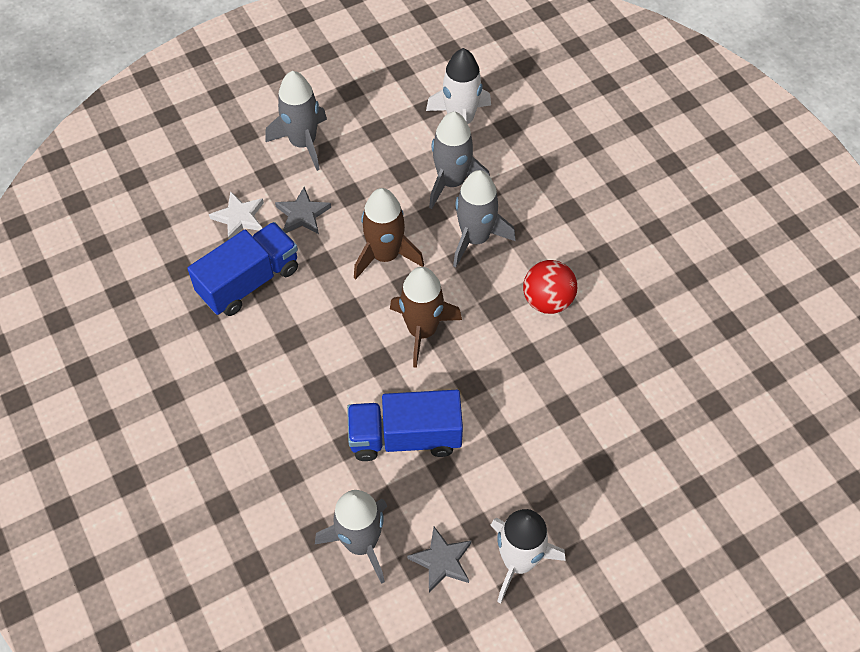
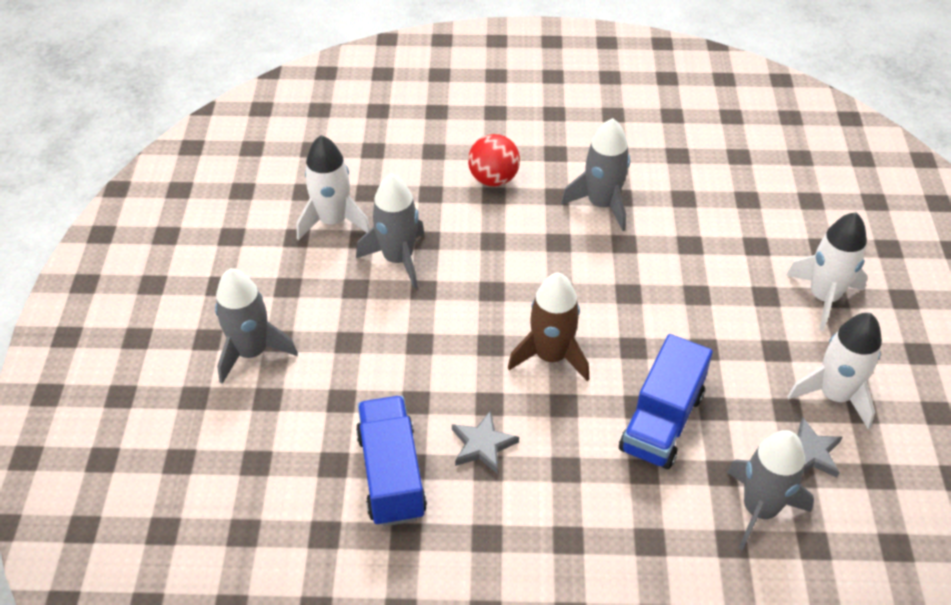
camera: 60 degrees left, 10 degrees down
white star [209,191,264,239] -> none
grey star [275,187,331,234] -> grey star moved to [452,410,519,474]
brown rocket [354,188,424,279] -> none
grey rocket [453,170,516,267] -> grey rocket moved to [561,118,630,231]
red ball [523,260,577,314] -> red ball moved to [468,134,520,187]
none -> white rocket [786,212,868,331]

